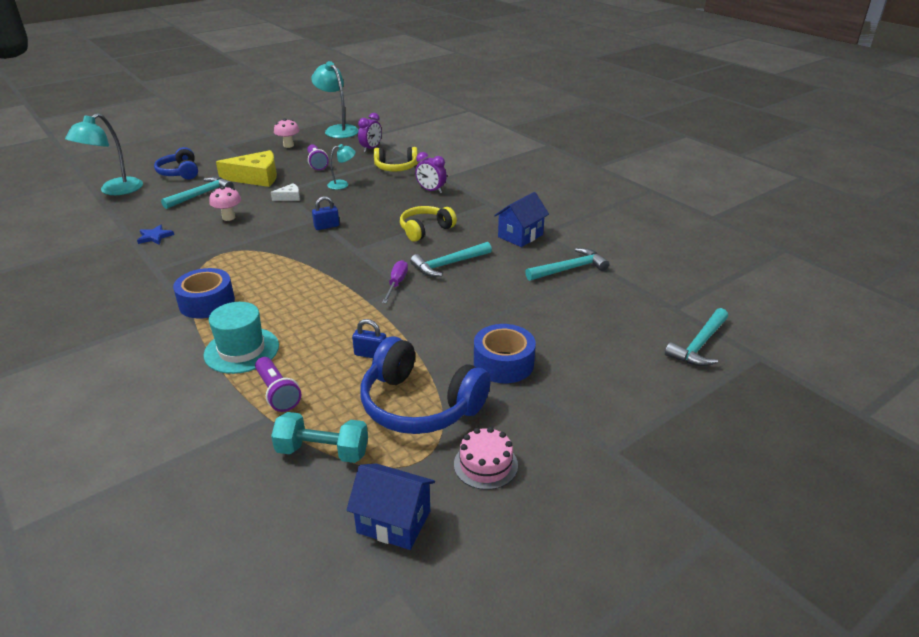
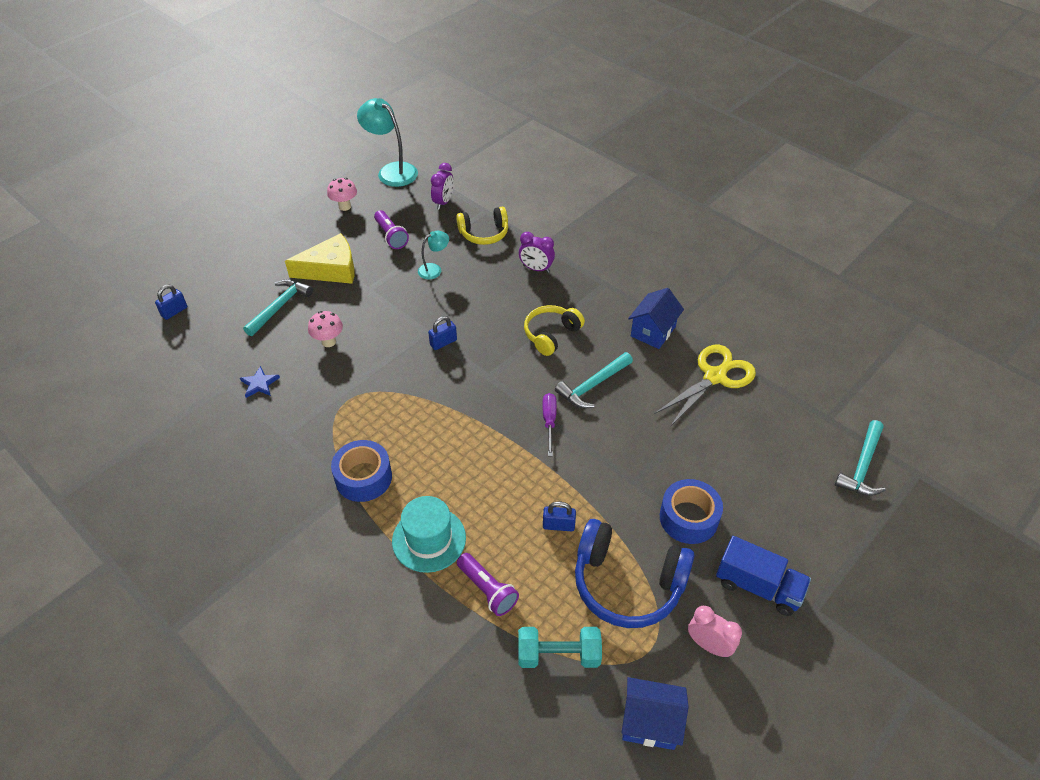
camera: 10 degrees left, 15 degrees up
turquoise lamp [65,113,143,195] -> blue padlock [155,285,187,320]
blue headphones [154,147,198,179] -> none
white cheese [271,183,300,201] -> none
pink cake [454,427,518,490] -> pink clock [688,606,742,657]
turquoise hammer [525,248,609,281] -> yellow scissors [655,345,756,427]
none -> blue truck [716,536,811,616]

